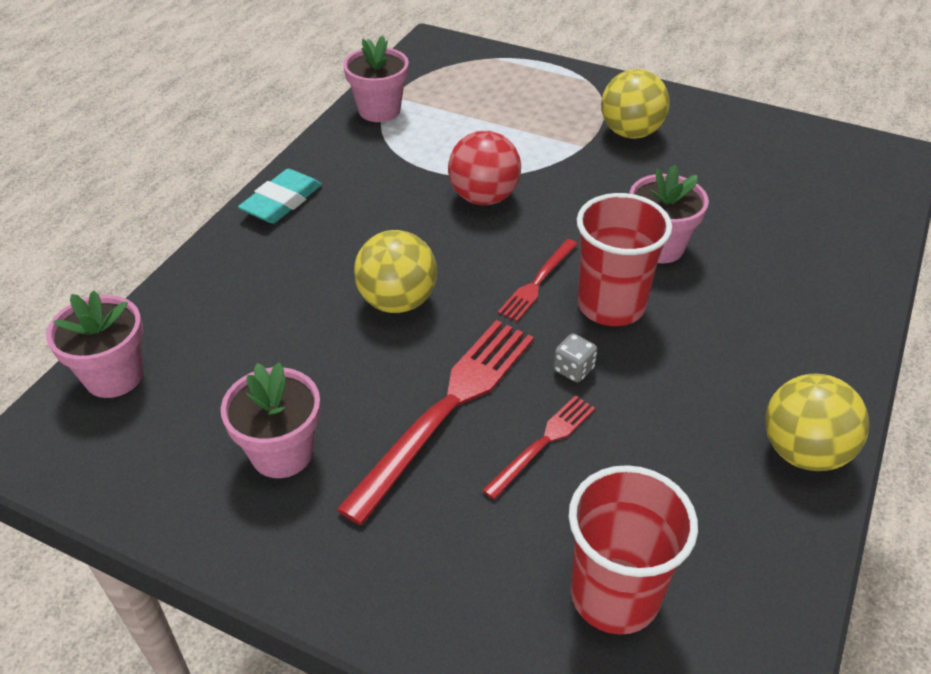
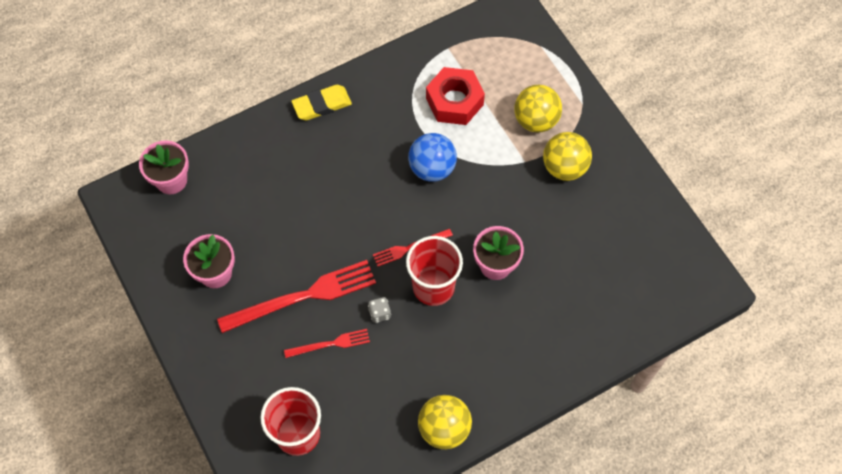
camera: 35 degrees right, 20 degrees up
turquoise eraser [238,169,322,224] -> yellow eraser [291,85,352,120]
pink flower pot [343,35,409,122] -> none
yellow ball [354,230,437,313] -> yellow ball moved to [514,85,562,133]
red ball [448,131,521,205] -> blue ball [408,133,457,182]
none -> red nut [426,67,485,125]

